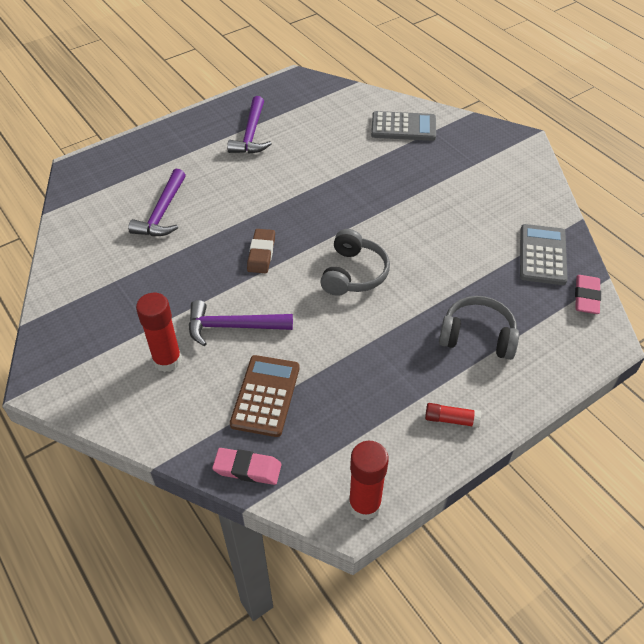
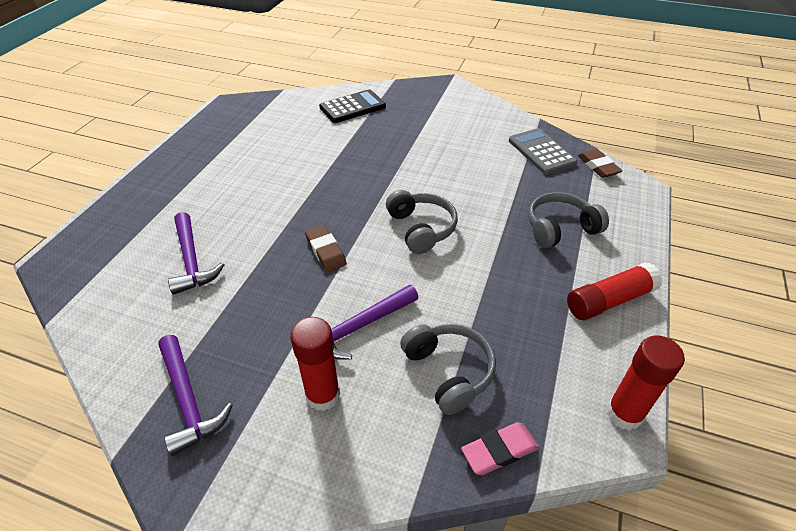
camera: 35 degrees left, 5 degrees down
purple hammer [227,96,271,154] -> purple hammer moved to [158,335,233,456]
brown calculator [230,355,300,437] -> grey headphones [400,324,496,415]
grey calculator [371,111,436,141] -> black calculator [319,89,386,123]
red glue stick [425,403,481,428] -> red glue stick [567,262,662,320], size x1.78
pink eraser [575,275,601,314] -> brown eraser [578,149,622,178]

